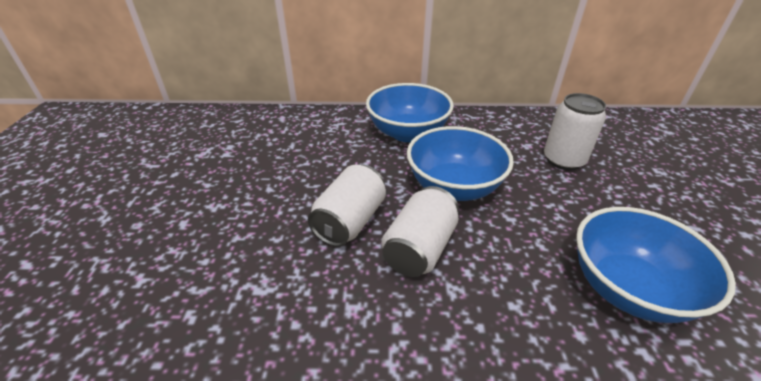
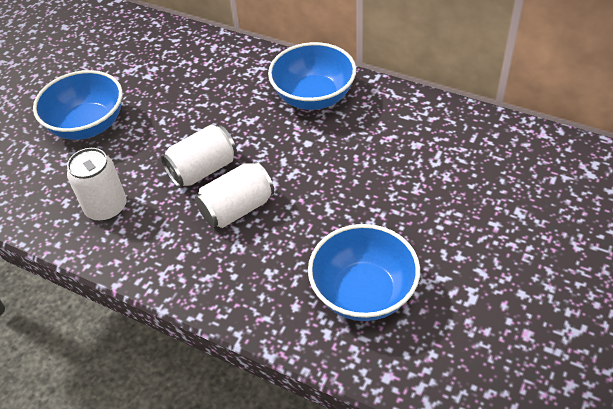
camera: 30 degrees right, 10 degrees up
blue bowl [407,126,514,201] -> blue bowl moved to [33,70,122,140]
white can [544,93,606,170] -> white can moved to [67,148,126,221]

